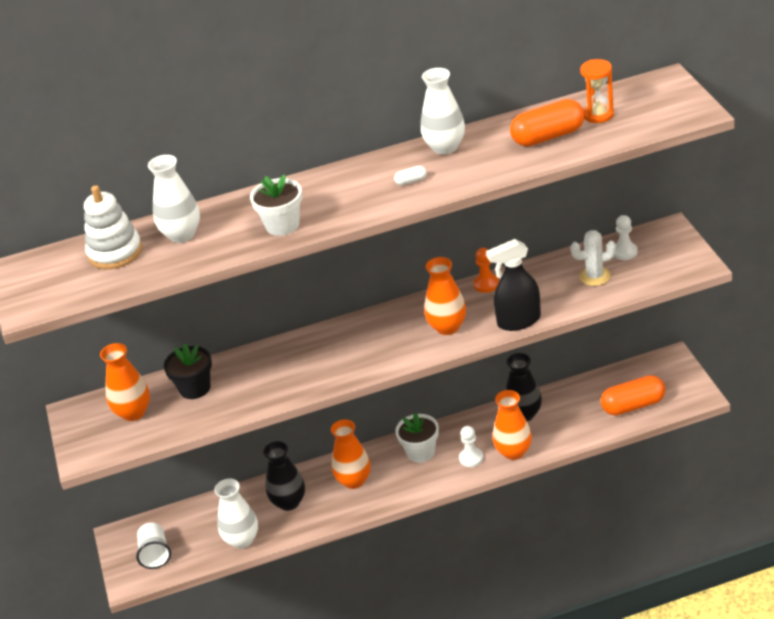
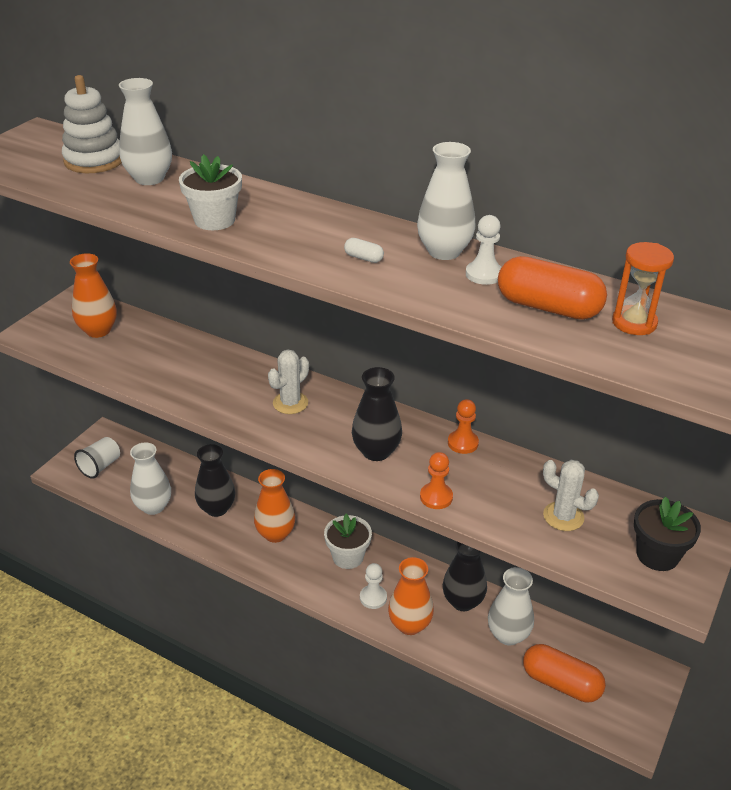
camera: 40 degrees right, 0 degrees up
black flower pot [164,344,212,399] -> black flower pot moved to [634,496,701,571]
orange vase [424,257,466,335] -> black vase [352,367,402,461]
black spray bottle [486,239,541,331] -> orange pawn [420,452,453,509]
white pawn [614,215,638,260] -> white pawn moved to [466,215,502,285]
none -> white cactus [268,349,309,414]
none -> white vase [488,567,534,646]

